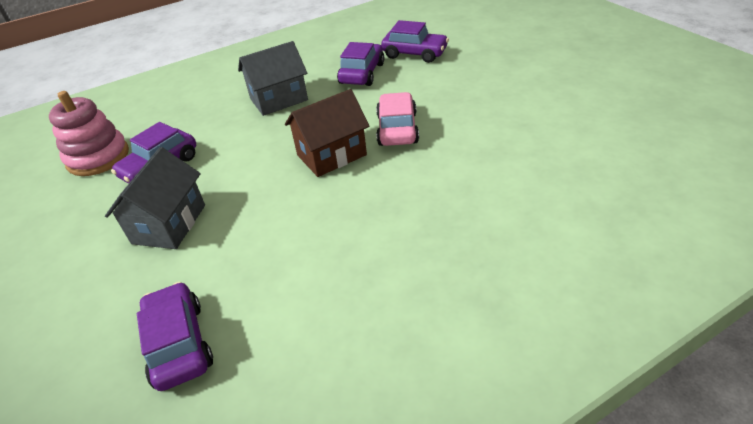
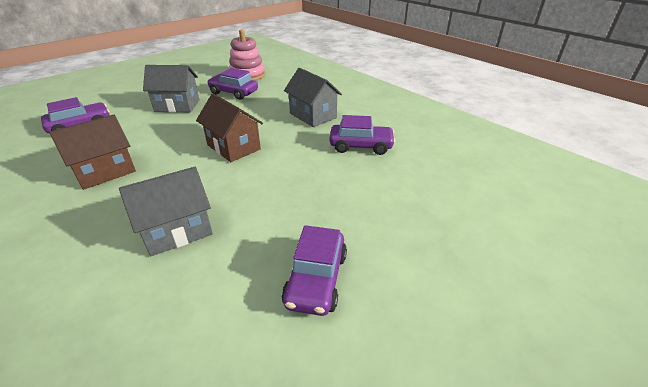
camera: 75 degrees right, 5 degrees down
pink car [376,92,419,146] -> none
purple car [381,20,449,63] -> purple car moved to [282,225,347,316]
none -> brown house [49,115,136,190]
none -> grey house [119,167,213,256]

